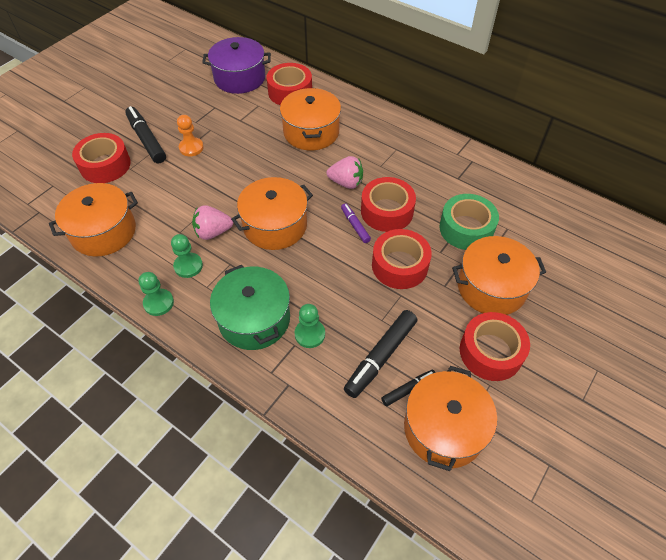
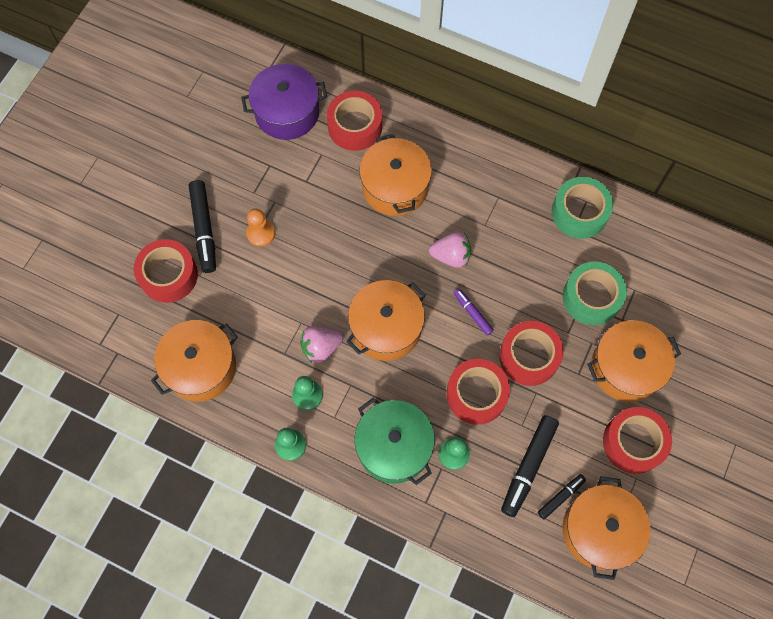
camera: 10 degrees left, 15 degrees up
black marker [125,106,166,163] -> black marker turned 150 degrees counterclockwise [189,180,216,273]
red tape [361,177,416,232] -> red tape moved to [446,359,510,425]
none -> green tape [552,177,614,239]

